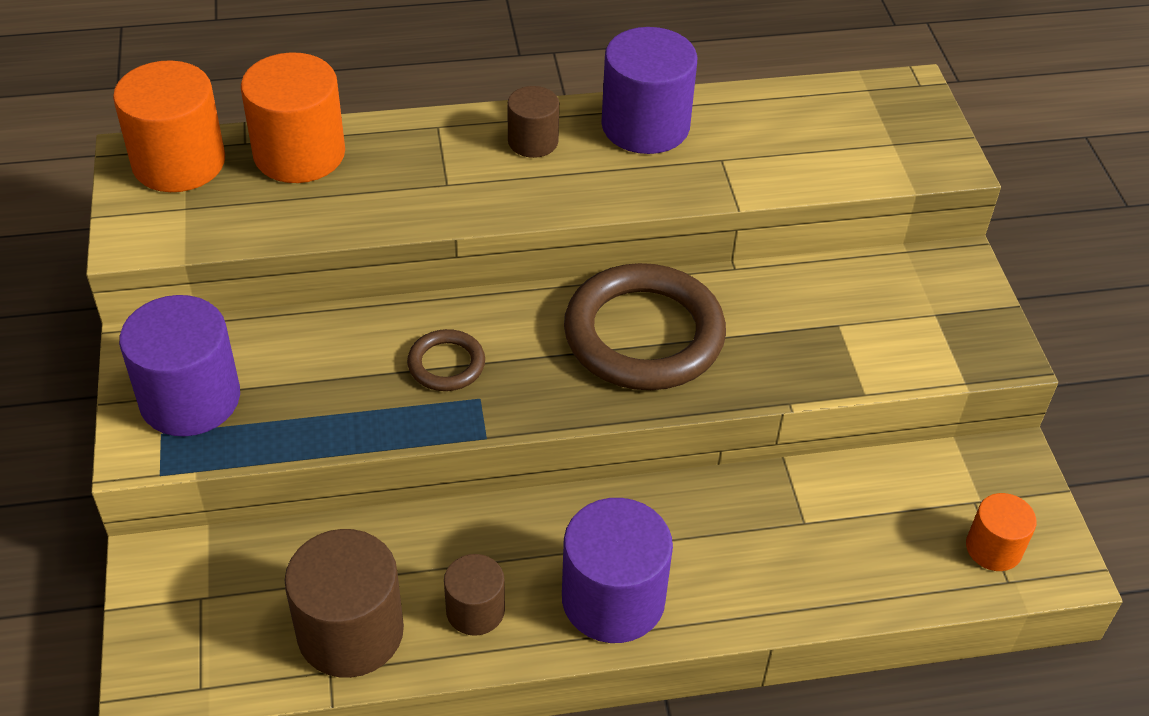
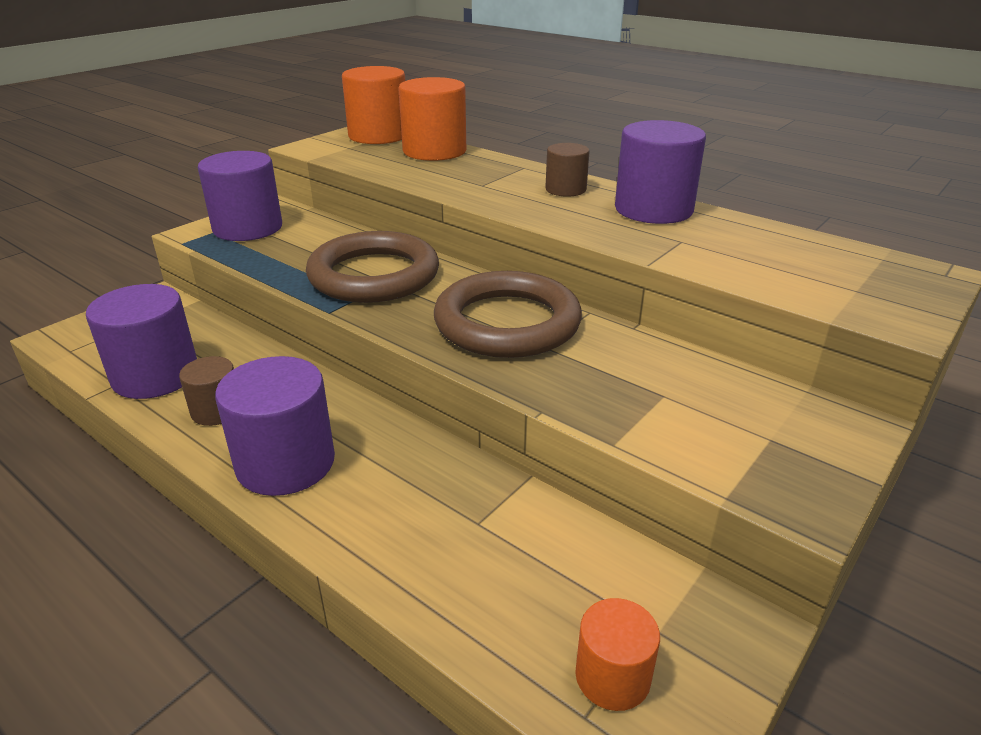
camera: 50 degrees right, 15 degrees down
brown cylinder [285,529,404,678] -> purple cylinder [86,284,197,399]
brown ring [407,329,485,391] -> brown ring [306,231,439,303], size x2.12

